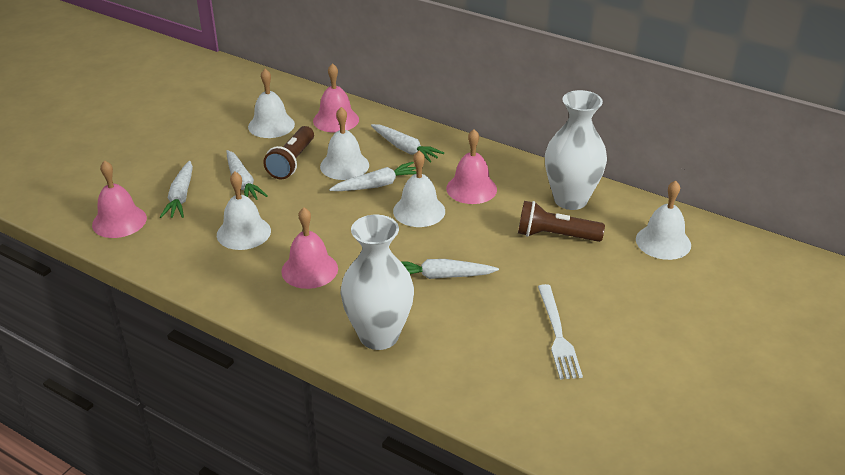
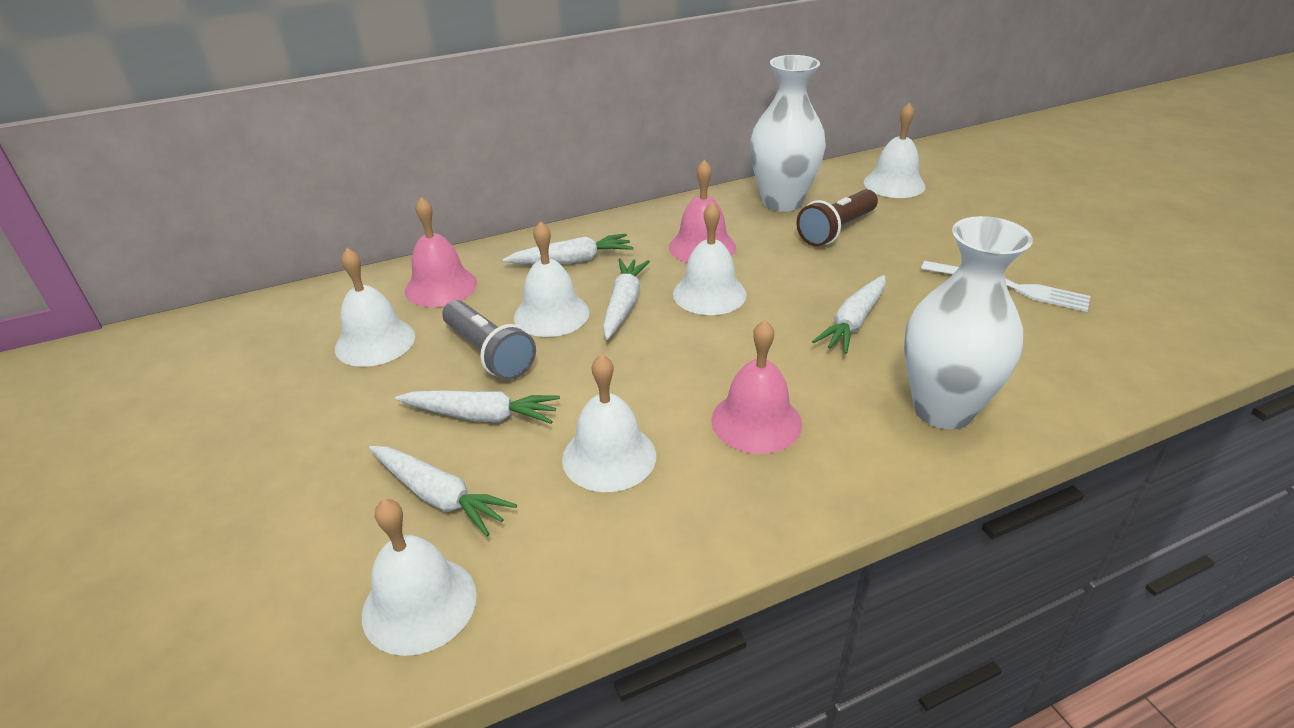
camera: 55 degrees left, 0 degrees up
pink bell [92,160,147,238] -> white bell [362,499,477,656]
brown flashlight [263,126,314,180] -> grey flashlight [442,300,536,380]

